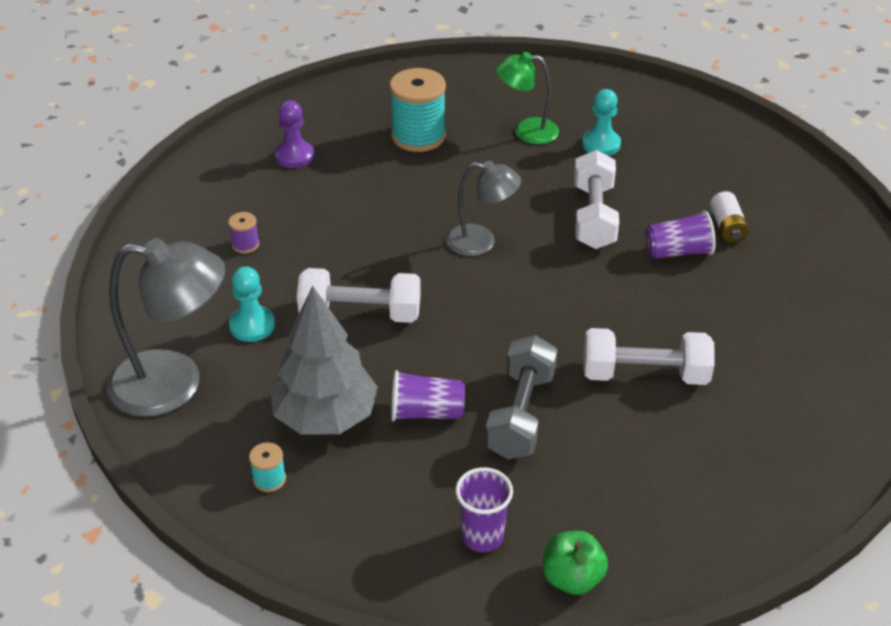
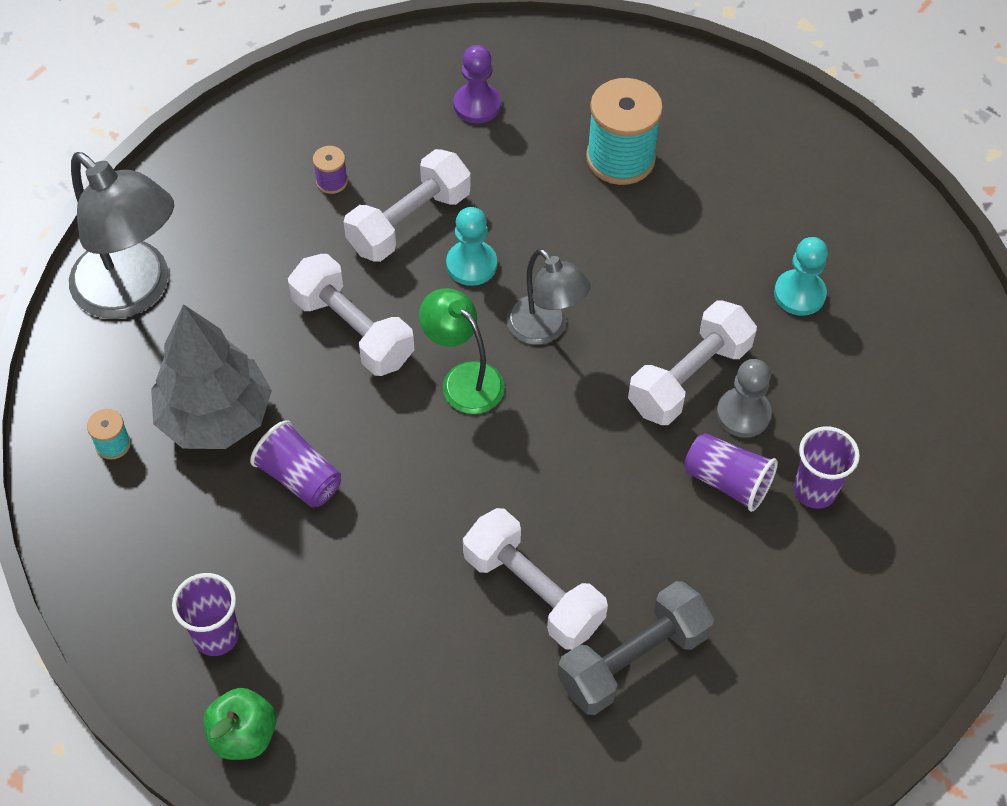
camera: 40 degrees right, 15 degrees up
turquoise pawn [229,266,275,342] -> turquoise pawn moved to [446,207,497,286]
grey dumbbell [485,335,557,459] -> grey dumbbell moved to [557,581,715,715]
green lamp [496,52,559,144] -> green lamp moved to [419,288,505,414]
white battery [710,191,749,243] -> purple cup [794,426,860,509]
none -> white dumbbell [344,149,471,262]
none -> grey pawn [716,359,772,438]

